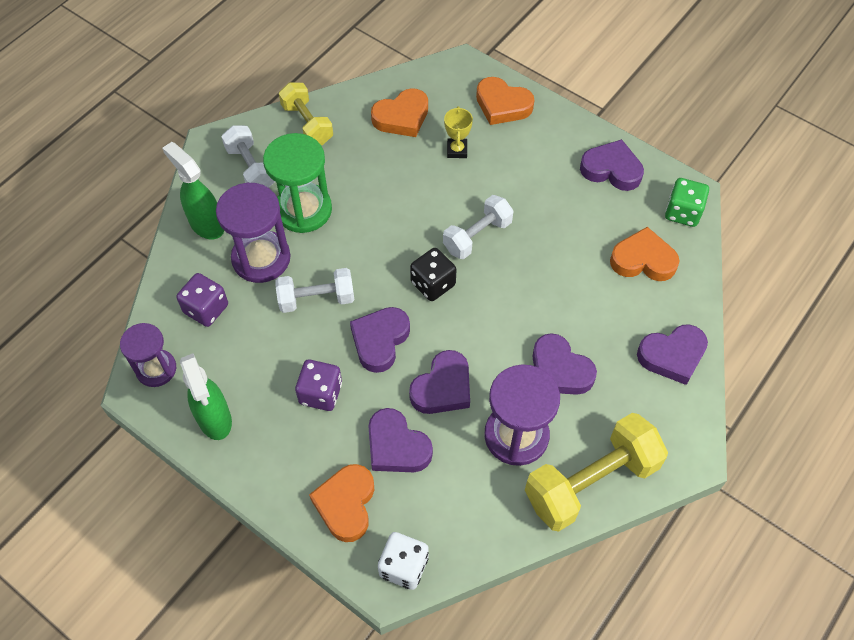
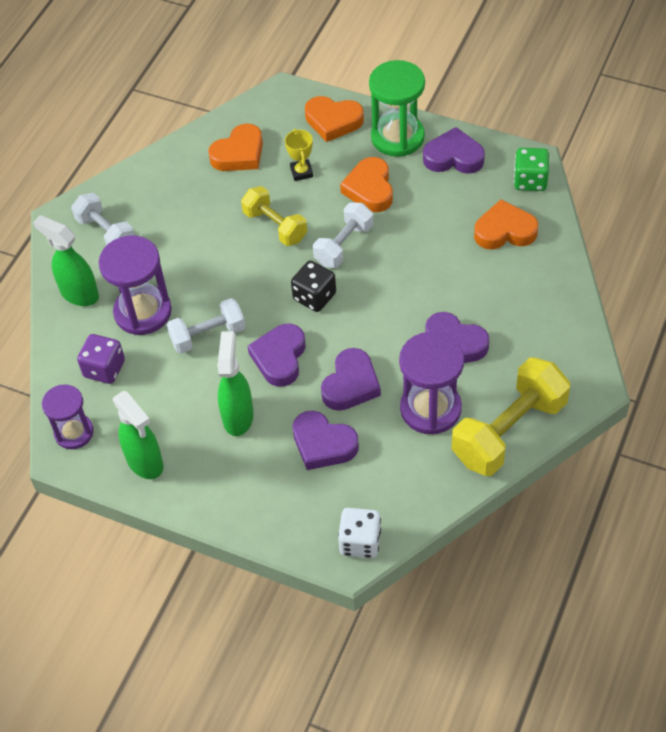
camera: 10 degrees left, 5 degrees down
green hourglass [263,133,332,233] -> green hourglass moved to [369,60,425,157]
yellow dumbbell [279,82,333,145] -> yellow dumbbell moved to [241,186,307,246]
purple dice [295,360,342,411] -> green spray bottle [217,331,254,436]
orange heart [309,464,374,542] -> orange heart moved to [340,157,393,212]
purple heart [637,324,708,385] -> none

